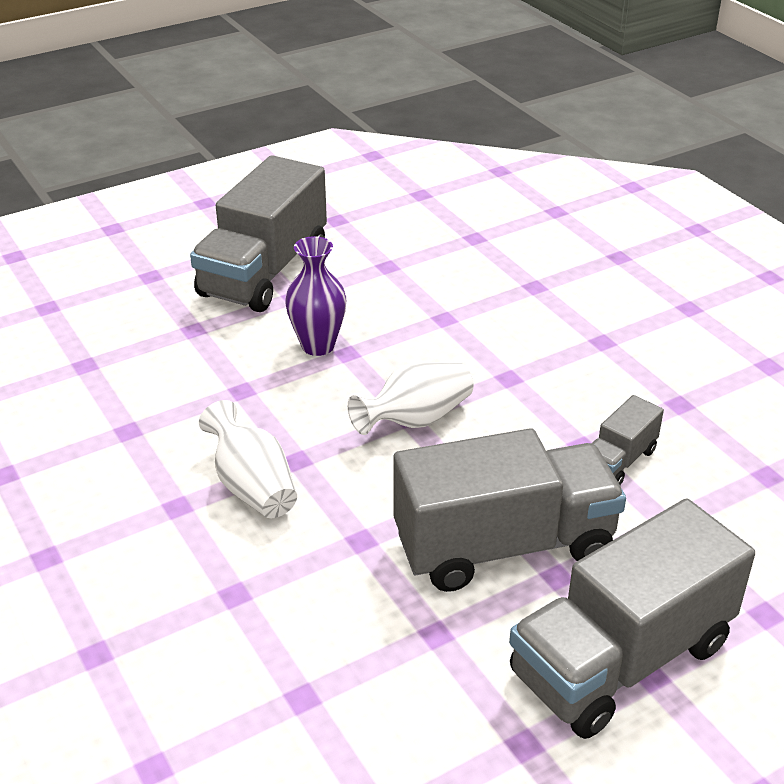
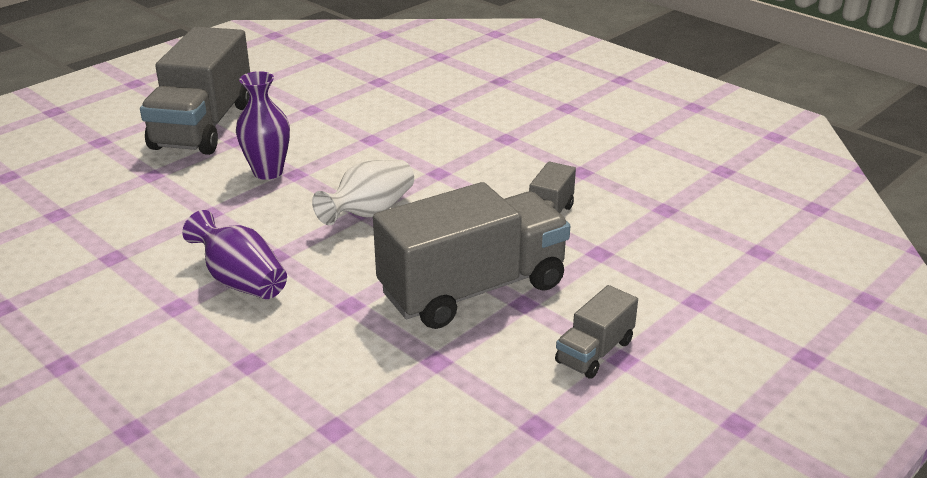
camera: 15 degrees left, 5 degrees down
white vase [199,400,297,518] -> purple vase [182,210,287,299]
grey truck [509,499,755,739] -> grey truck [555,285,638,378], size x0.47

